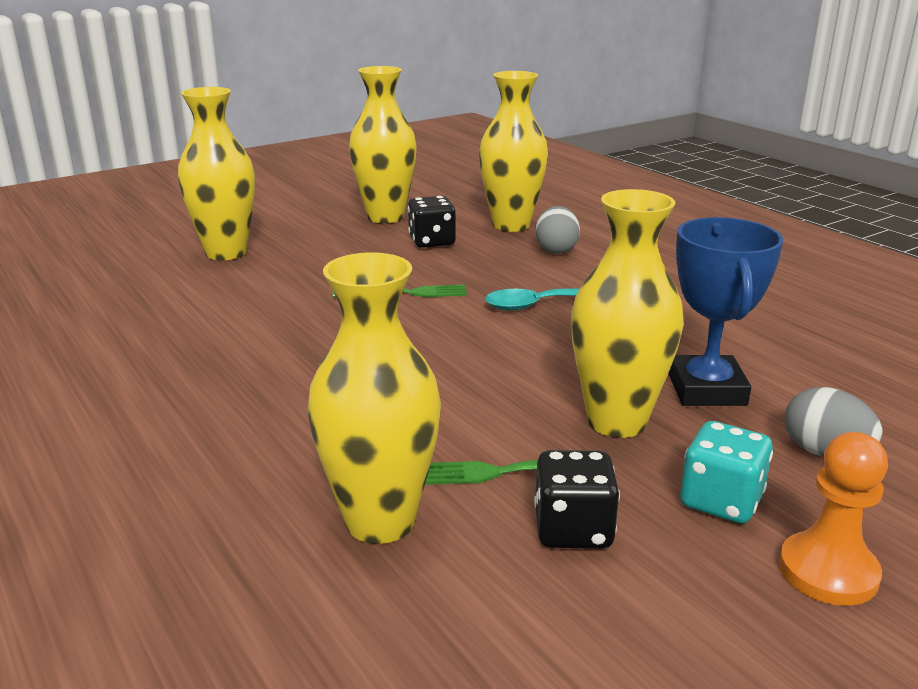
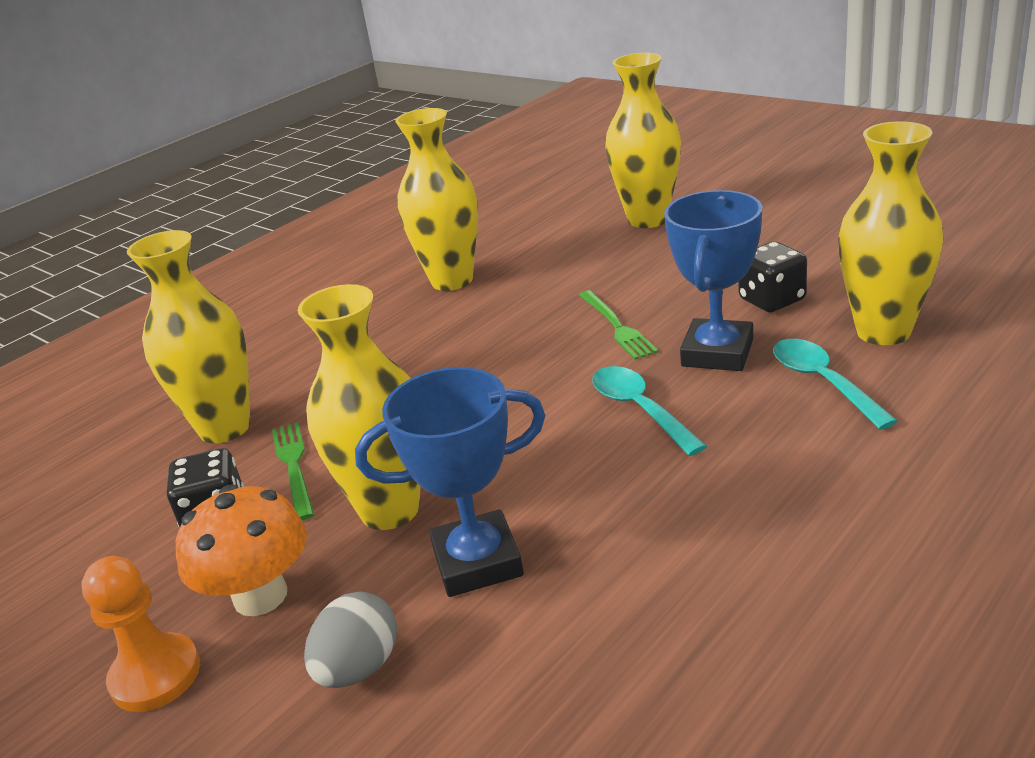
camera: 80 degrees right, 5 degrees up
yellow vase [349,66,417,223] -> yellow vase moved to [395,108,478,291]
grey egg [535,206,580,254] -> turquoise spoon [773,339,898,430]
turquoise dice [680,421,773,523] -> orange mushroom [176,485,307,616]
none -> blue trophy [664,190,762,371]

